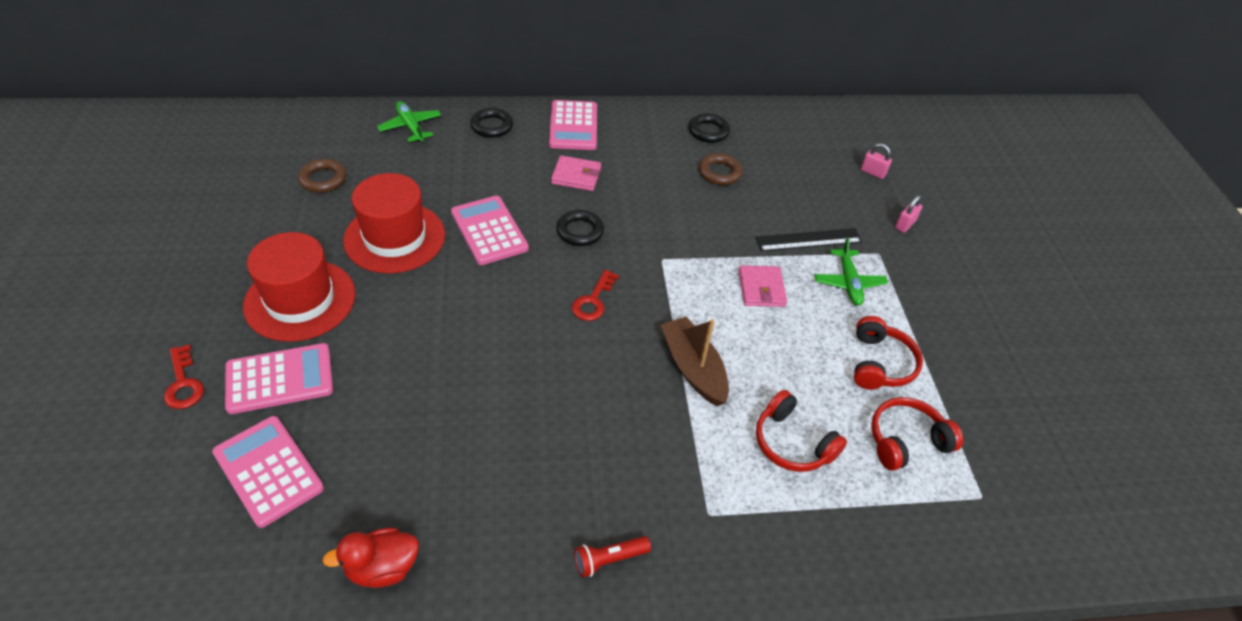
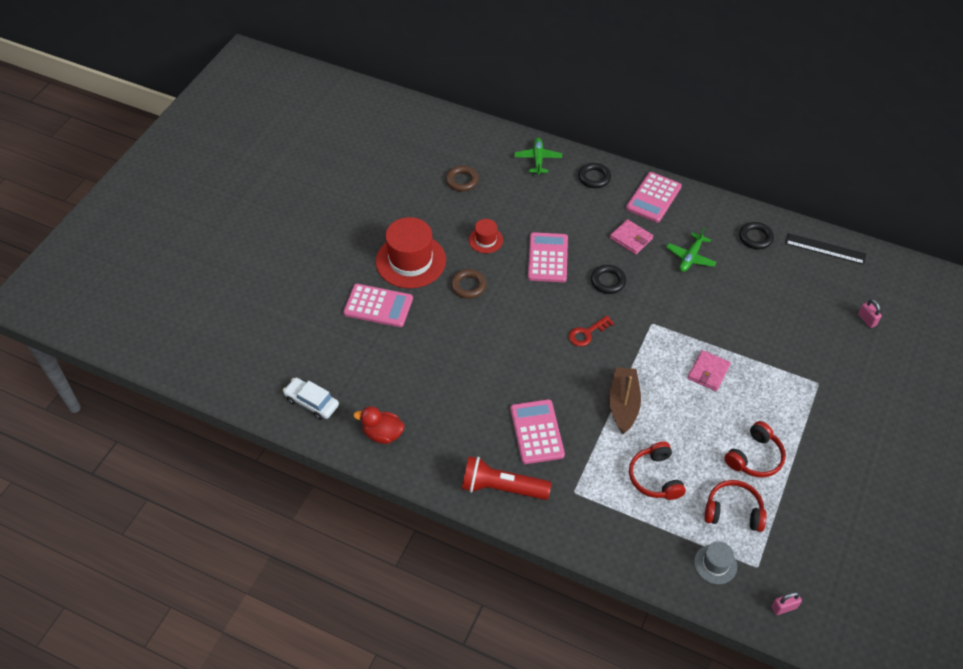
camera: 35 degrees right, 5 degrees up
red key [164,344,204,409] -> none
pink calculator [212,416,324,528] -> pink calculator moved to [510,399,565,464]
red hat [343,173,445,273] -> red hat [469,219,503,253], size x0.50
red flashlight [574,536,651,578] -> red flashlight [462,456,551,500], size x1.88
brown ring [699,153,742,185] -> brown ring moved to [451,269,486,299]
black ruler [755,228,862,251] -> black ruler moved to [785,233,866,265]
green plane [815,237,888,306] -> green plane moved to [666,228,717,272]
pink padlock [895,195,923,233] -> pink padlock moved to [771,592,802,615]
none -> white car [283,378,339,420]
none -> grey hat [694,541,737,584]

